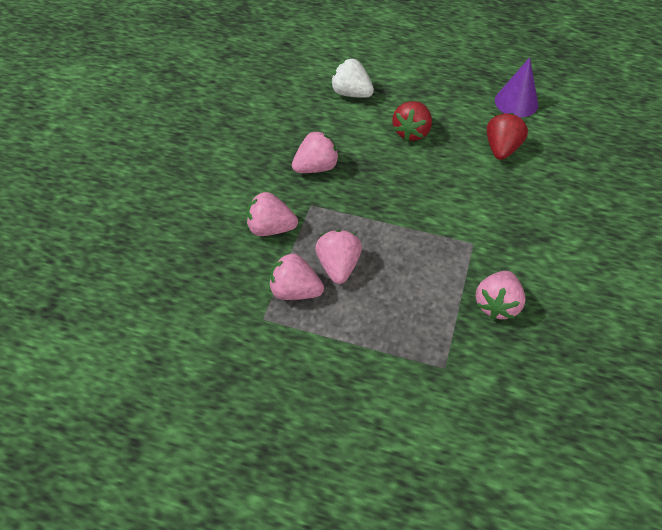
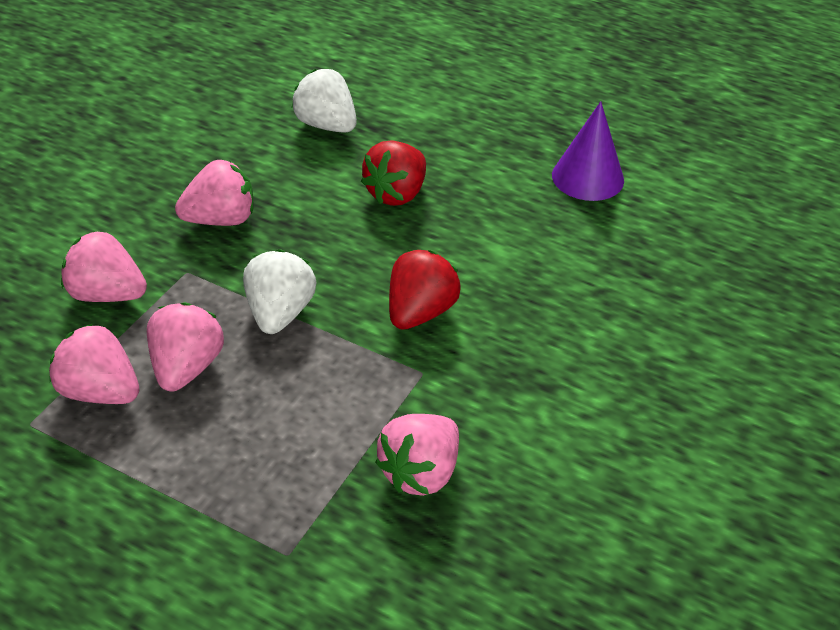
camera: 10 degrees right, 10 degrees down
red strawberry [487,113,528,160] -> red strawberry moved to [389,250,461,330]
none -> white strawberry [243,249,316,334]

